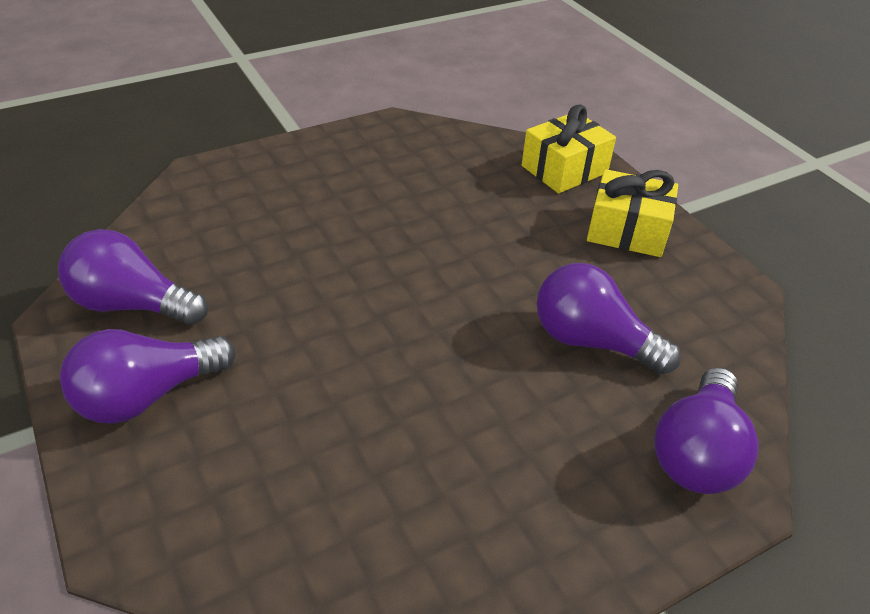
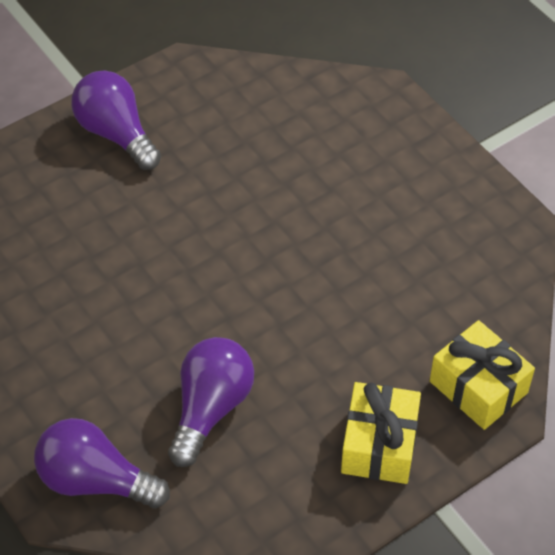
camera: 85 degrees right, 10 degrees up
purple light bulb [58,229,208,325] -> none

